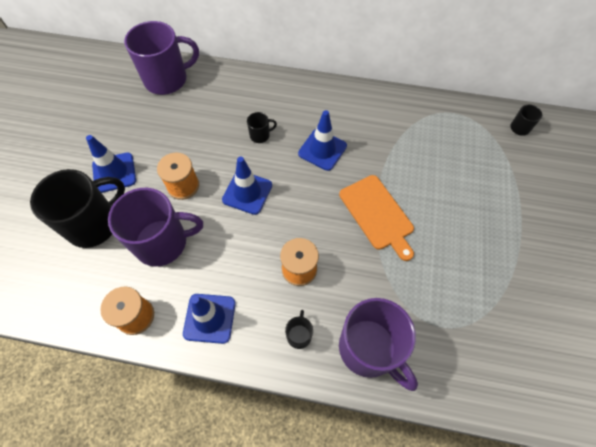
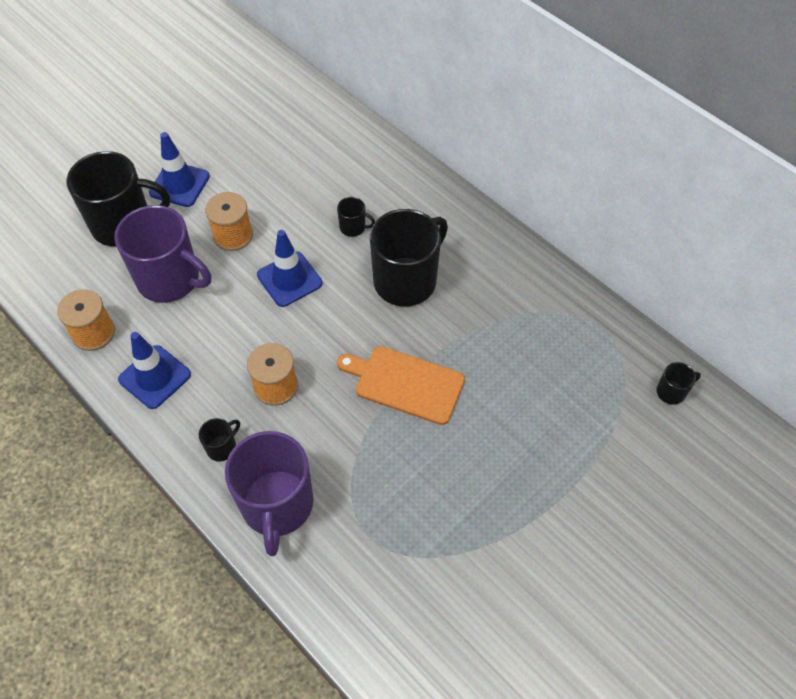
camera: 35 degrees right, 5 degrees down
purple mug [124,21,199,95] -> none
blue traffic cone [298,110,347,171] -> black mug [370,209,448,307]
orange cutting board [339,175,414,261] -> orange cutting board turned 105 degrees clockwise [337,346,465,425]

